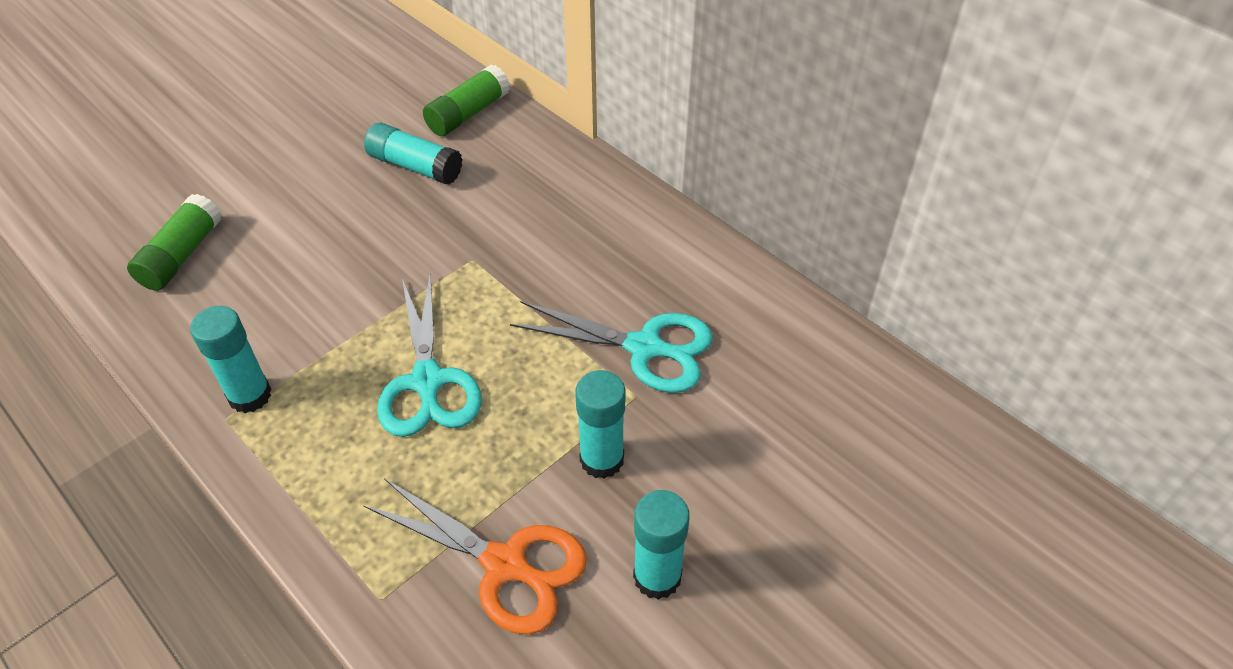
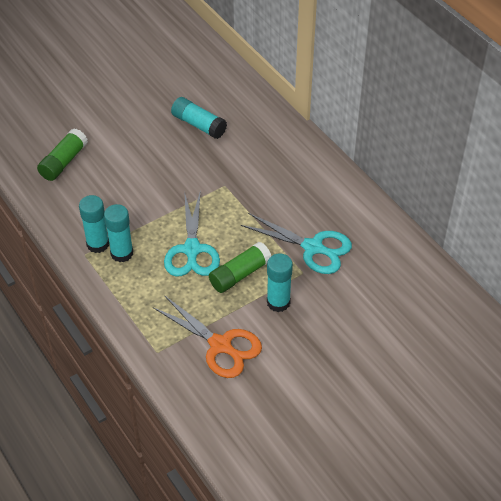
camera: 10 degrees right, 0 degrees up
green glue stick [423,64,510,136] -> green glue stick moved to [209,242,271,293]
turquoise glue stick [633,490,690,600] -> turquoise glue stick moved to [104,204,133,262]

